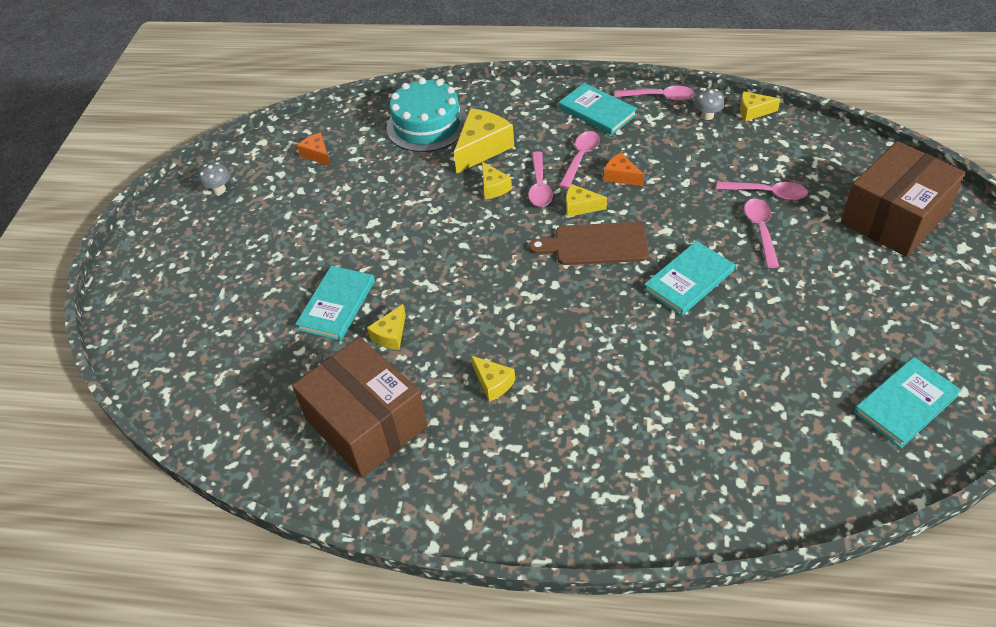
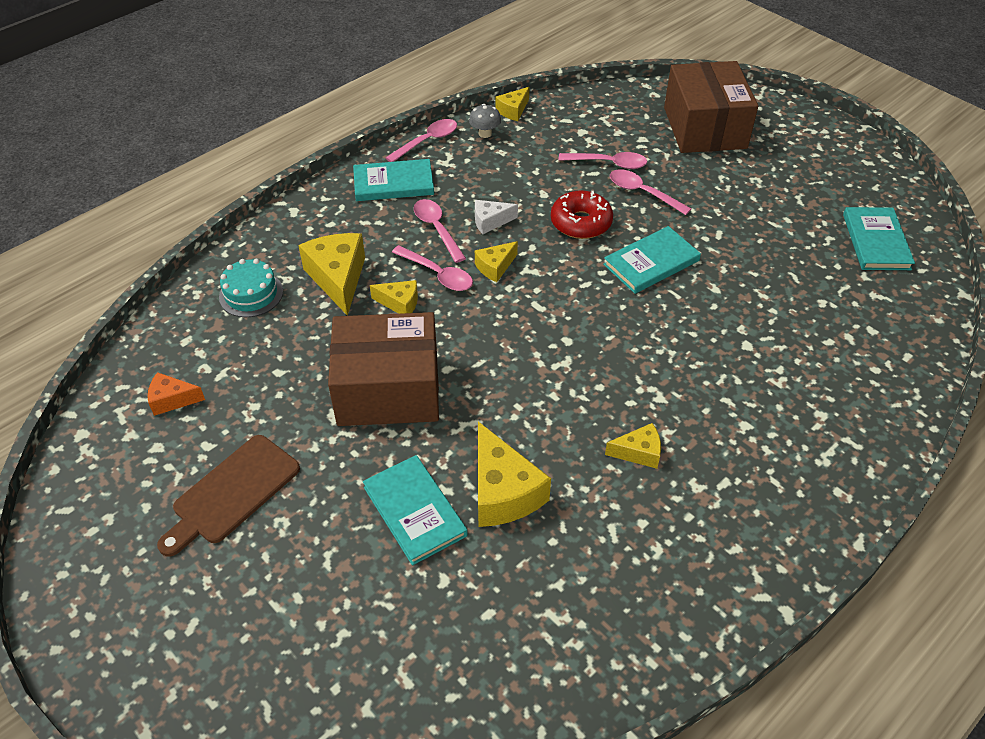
camera: 55 degrees left, 0 degrees up
grey mushroom [198,162,230,194] -> none
brown box [292,337,428,478] -> brown box moved to [328,312,439,426]
yellow cheese [367,304,406,350] -> yellow cheese [478,421,551,527], size x1.81
turquoise cake [386,78,467,152] -> turquoise cake [219,259,283,317], size x0.61
brown cutting board [529,222,649,265] -> brown cutting board moved to [157,435,300,557]
orange cheese [604,153,644,186] -> white cheese [475,200,518,234]
turquoise book [644,241,735,316] -> turquoise book turned 60 degrees clockwise [603,226,701,294]
pink spoon [716,182,808,200] -> pink spoon turned 45 degrees clockwise [558,152,647,169]
none -> red donut [551,191,613,239]

